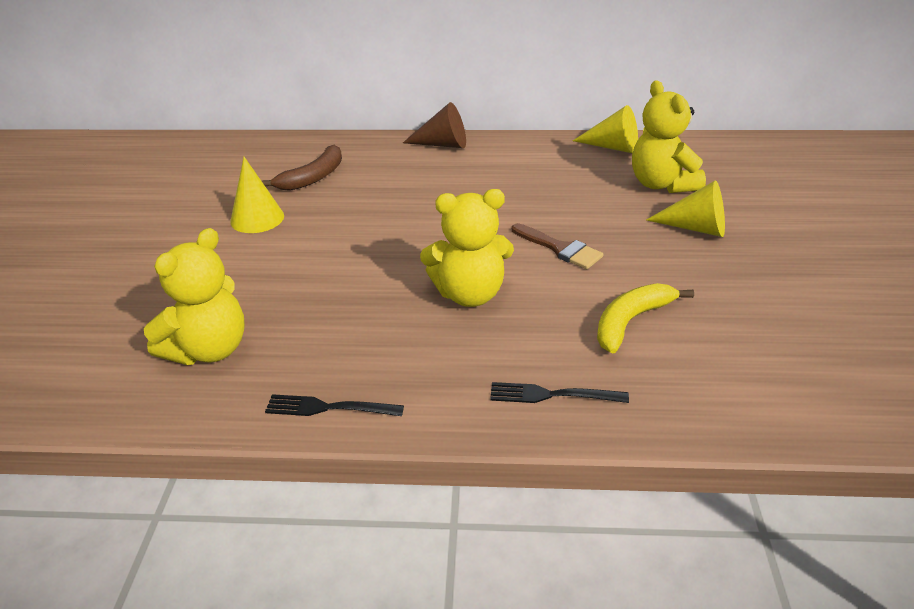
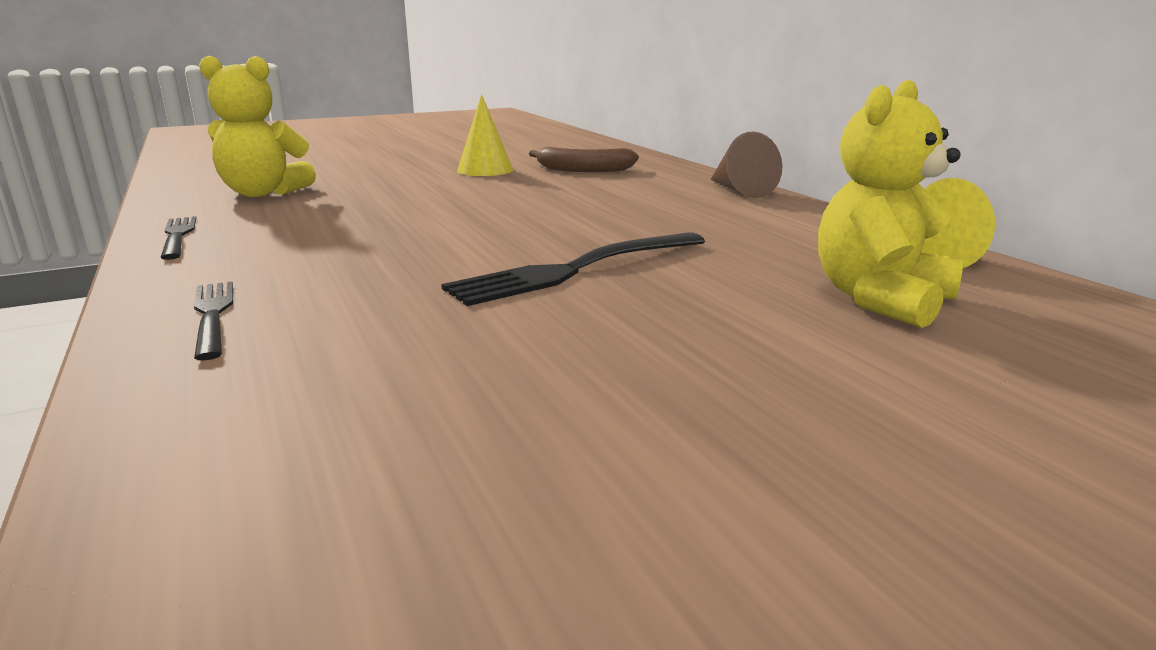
camera: 60 degrees right, 15 degrees down
yellow teddy bear [420,189,514,307] -> none
brown brush [512,223,603,269] -> black fork [441,232,705,306]
yellow banana [597,283,694,354] -> none
yellow cone [646,180,725,237] -> none

